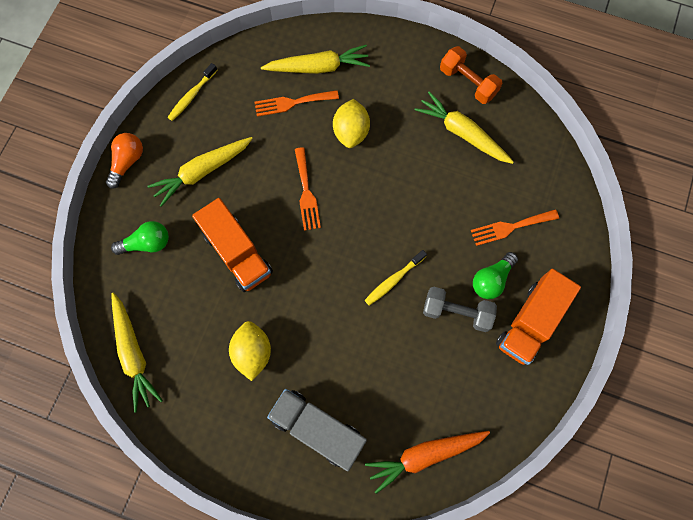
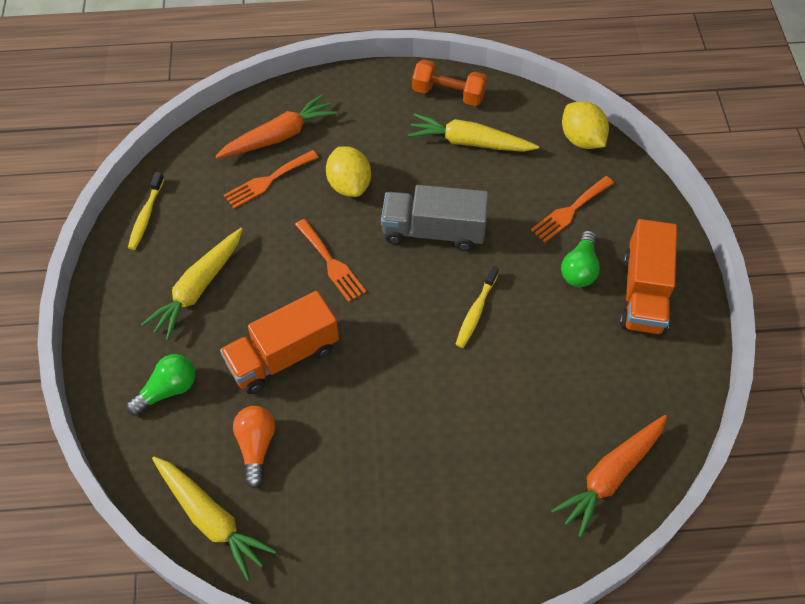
camera: 25 degrees left, 15 degrees down
orange light bulb [106,133,143,189] -> orange light bulb moved to [233,406,275,488]
orange truck [192,198,273,292] -> orange truck turned 120 degrees clockwise [220,291,339,394]
yellow lemon [229,321,271,381] -> yellow lemon moved to [562,101,609,149]
yellow carrot [261,45,370,74] -> orange carrot [215,94,337,158]
grey truck [267,389,367,471] -> grey truck moved to [381,185,489,251]
grey dumbbell [423,287,497,332] -> none

